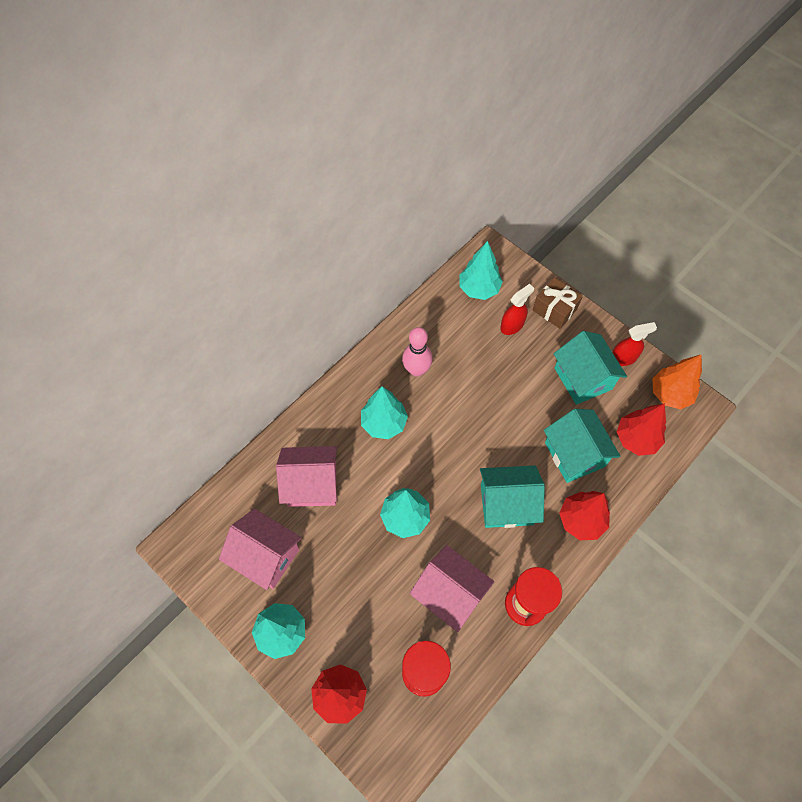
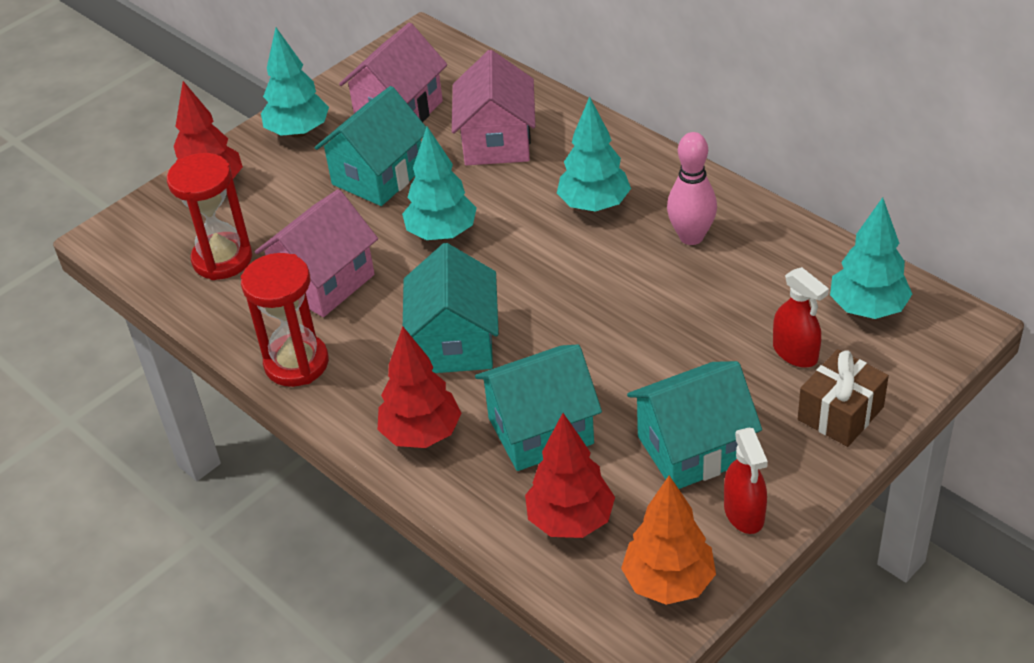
camera: 95 degrees right, 20 degrees down
none -> turquoise house [315,86,426,206]

